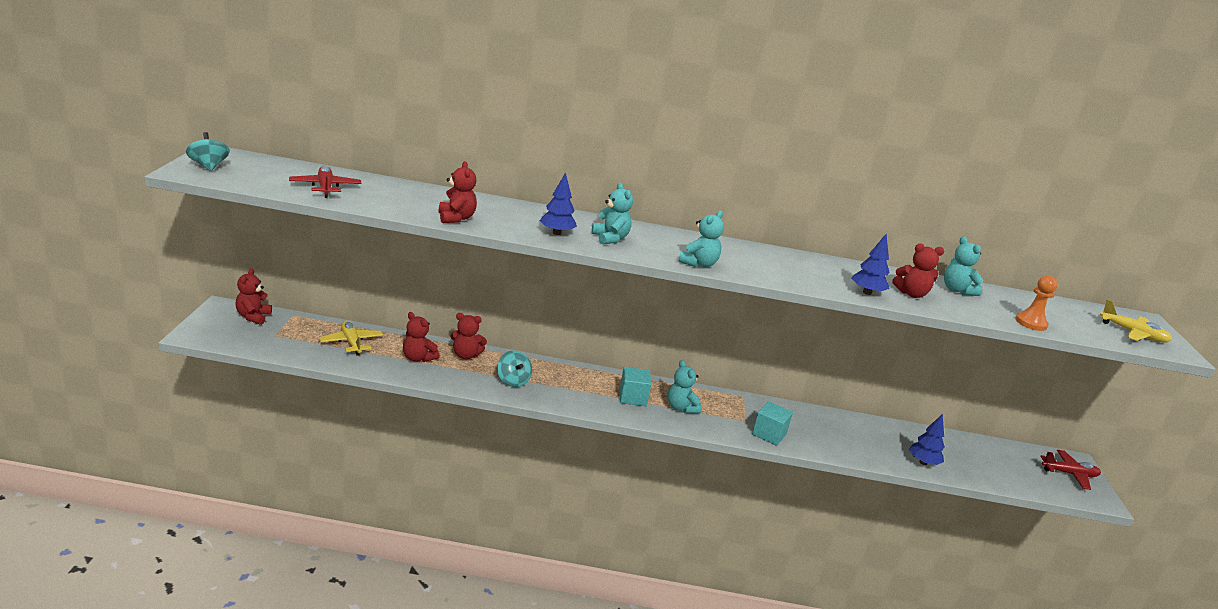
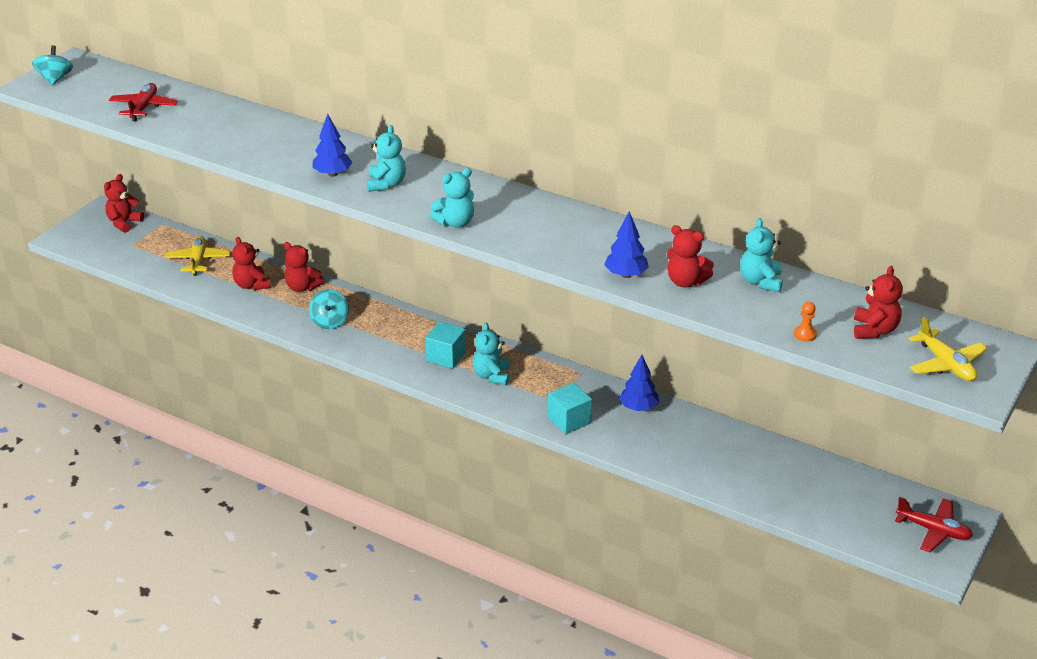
camera: 30 degrees right, 10 degrees up
red teddy bear [439,161,477,223] -> red teddy bear moved to [854,266,903,339]
blue tree [909,414,945,465] -> blue tree moved to [619,355,659,411]
orange pawn [1016,276,1058,331] -> orange pawn [794,302,817,342], size x0.61

